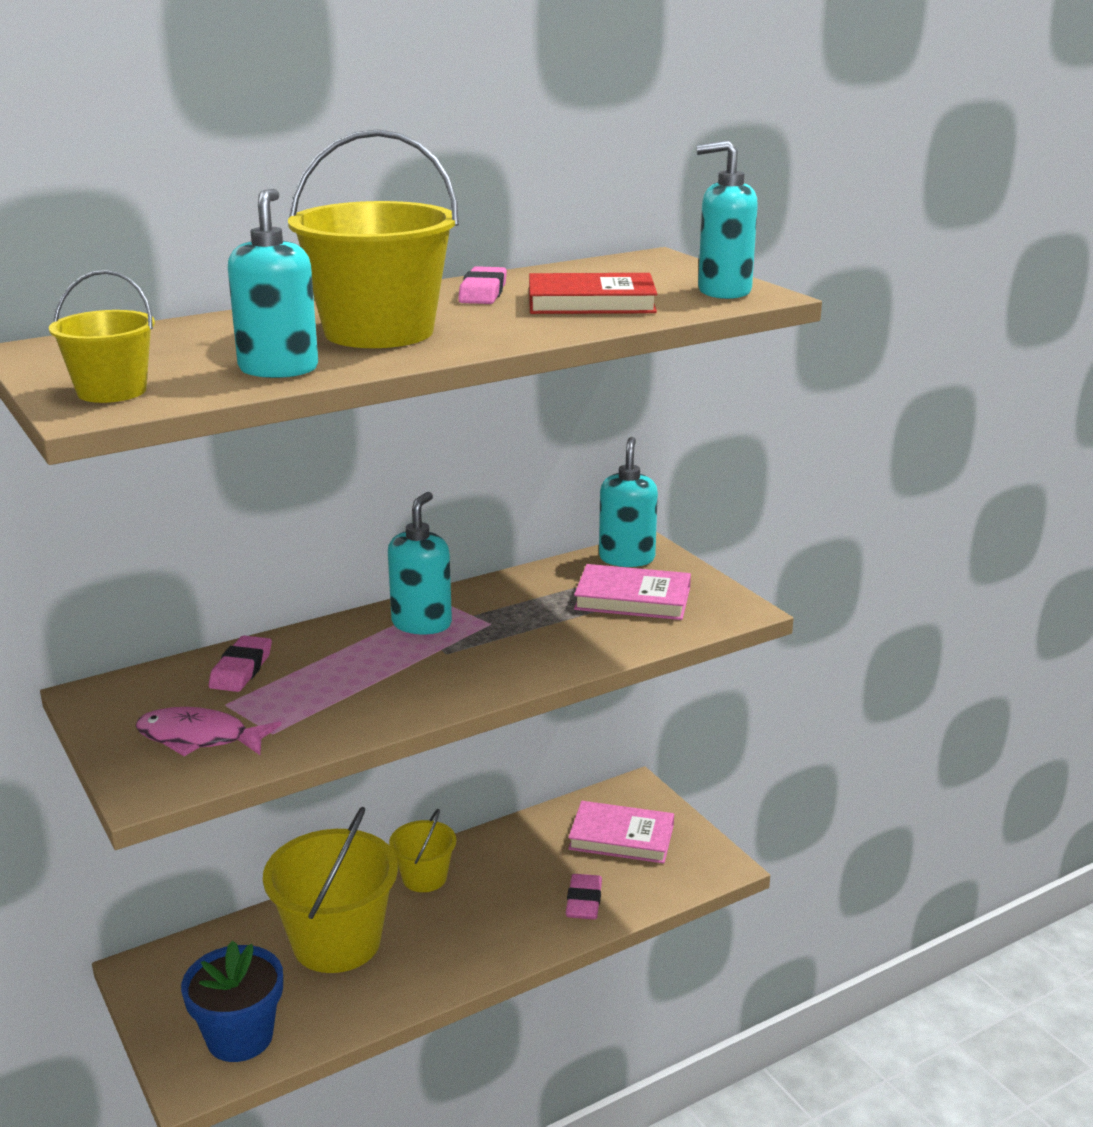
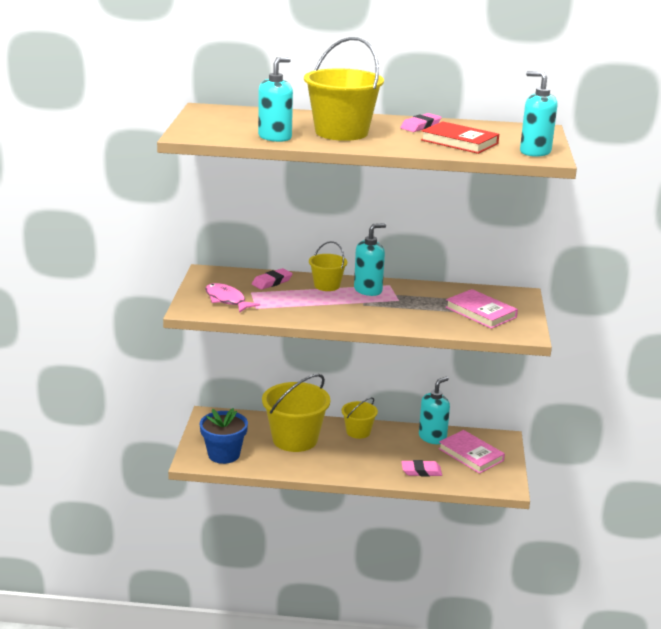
camera: 35 degrees right, 0 degrees up
yellow bucket [49,270,155,403] -> yellow bucket moved to [309,241,347,291]
pink eraser [566,874,602,920] -> pink eraser turned 45 degrees clockwise [401,460,442,476]
turquoise soap dispenser [599,437,658,567] -> turquoise soap dispenser moved to [419,377,450,444]

